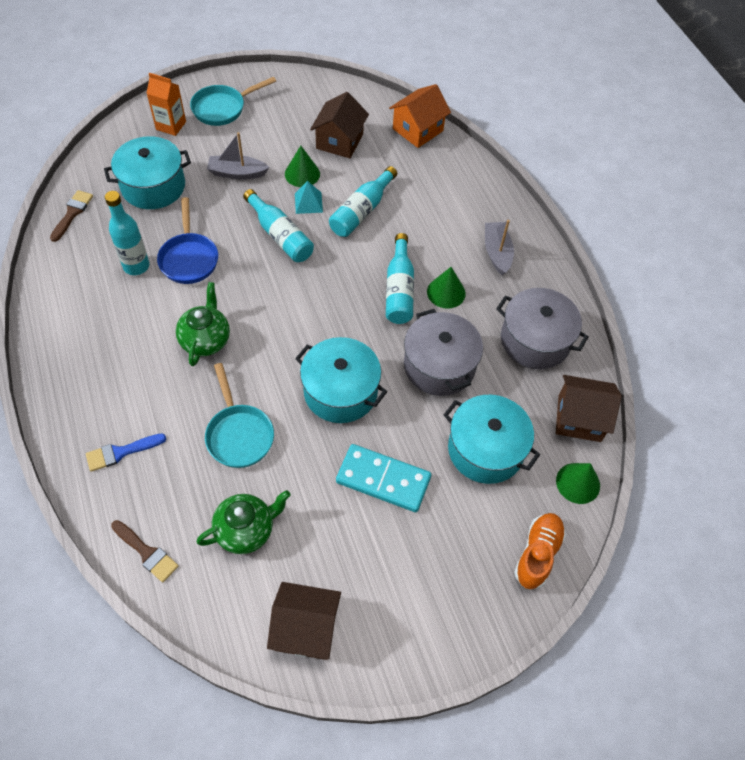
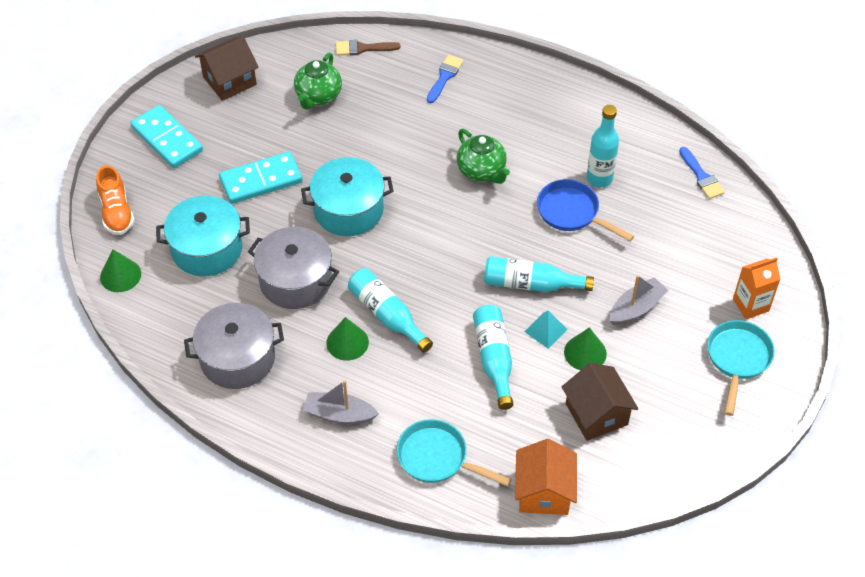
camera: 140 degrees right, 5 degrees down
brown brush [50,190,93,242] -> blue brush [679,147,725,199]
turquoise pot [104,136,191,209] -> none
turquoise pan [205,363,274,468] -> turquoise pan moved to [396,419,511,487]
grey boat [485,220,514,276] -> grey boat turned 150 degrees clockwise [303,380,379,424]
brown house [556,375,622,442] -> none
none -> turquoise domino [130,105,203,168]

